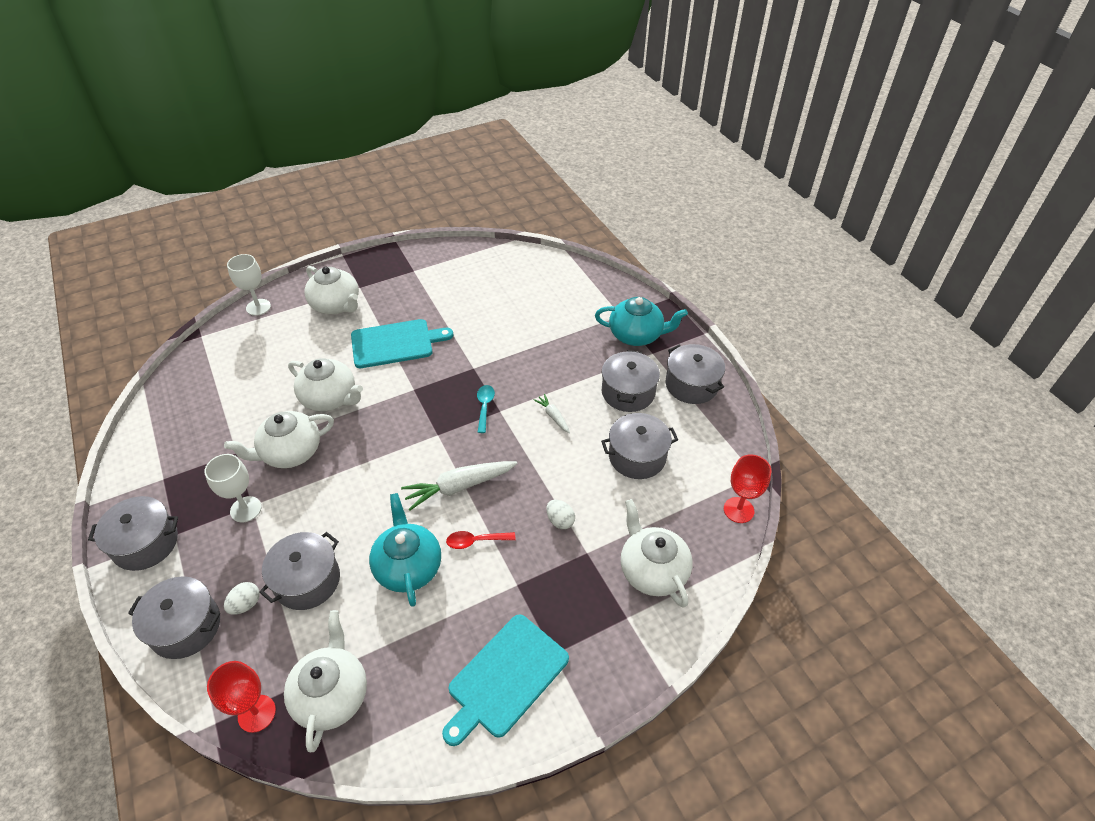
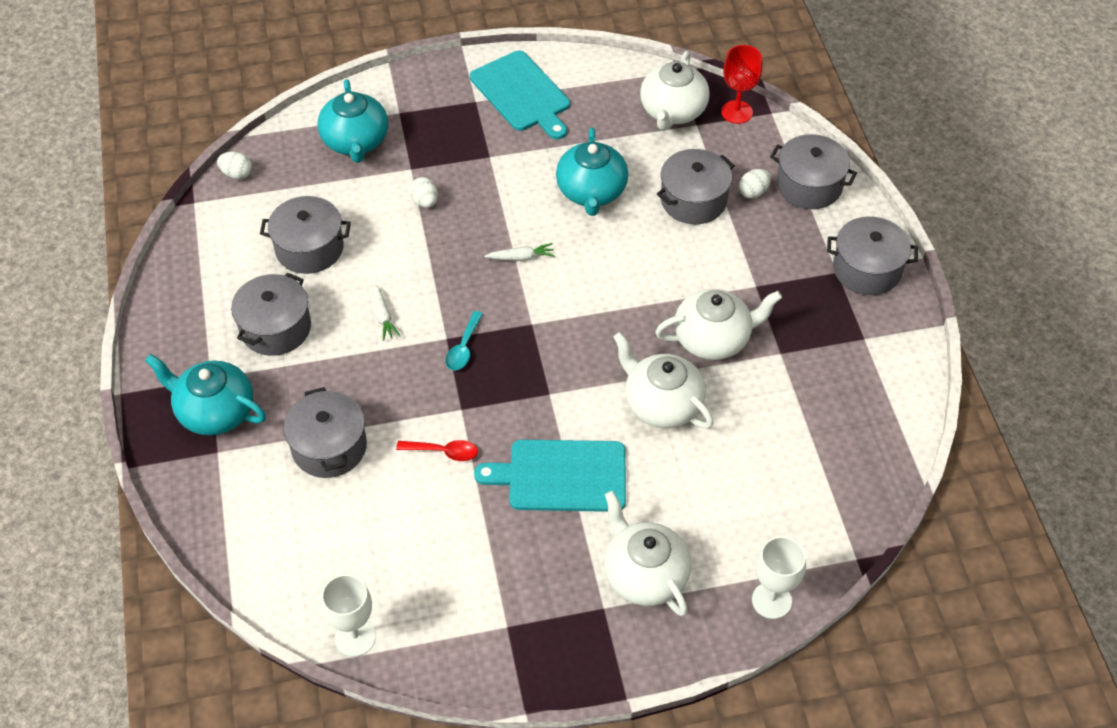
camera: 165 degrees left, 5 degrees up
white goblet [204,454,262,523] -> white goblet moved to [321,574,376,657]
white carrot [401,461,518,511] -> white carrot [484,243,555,261], size x0.52
turquoise cutting board [442,615,569,746] -> turquoise cutting board turned 90 degrees clockwise [470,50,570,139]
red spoon [446,531,515,549] -> red spoon moved to [396,440,478,461]
white teapot [621,499,693,608] -> turquoise teapot [318,79,388,163]
grey pot [666,344,725,404] -> grey pot moved to [284,387,367,478]
red goblet [724,454,771,523] -> white egg [217,152,252,179]

